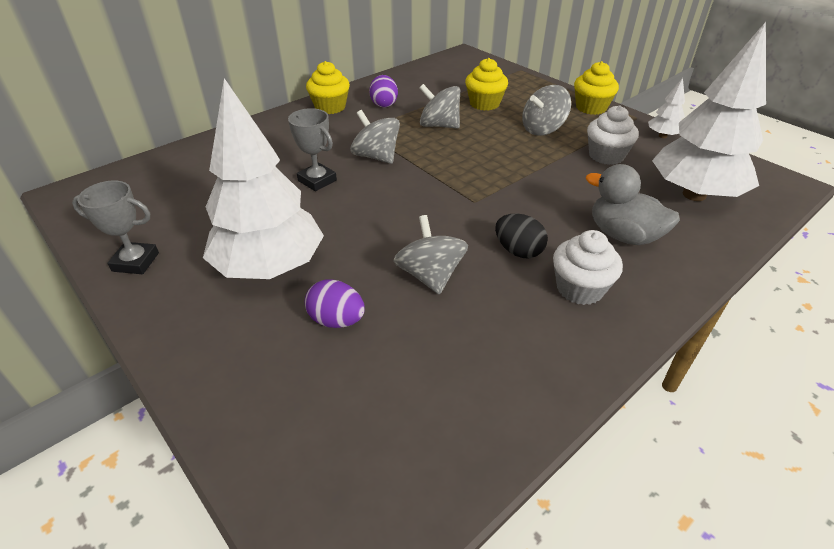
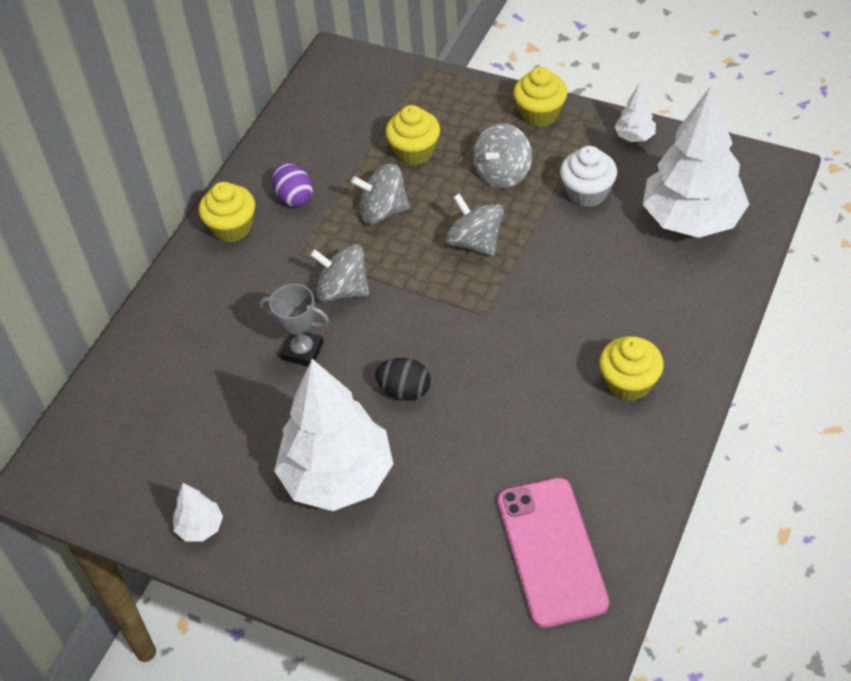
camera: 20 degrees left, 10 degrees up
grey trophy [72,181,159,274] -> white tree [173,483,223,541]
purple egg [305,280,365,328] -> none
grey spinning top [394,215,468,295] -> grey spinning top moved to [445,193,504,256]
black egg [495,213,548,258] -> black egg moved to [375,358,431,401]
white cupcake [553,230,623,305] -> yellow cupcake [599,336,664,401]
grey duck [586,164,680,245] -> none
none -> pink phone [497,478,609,628]

